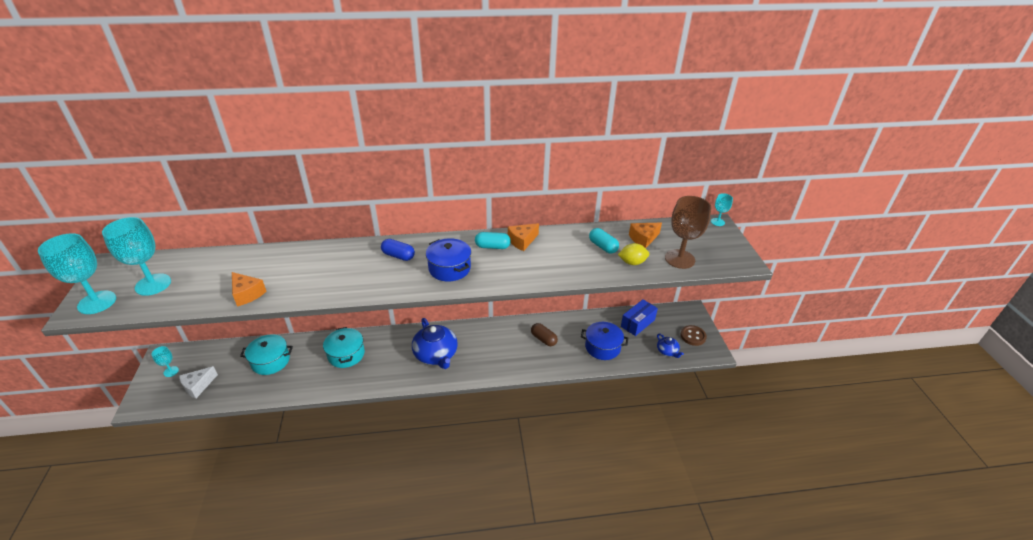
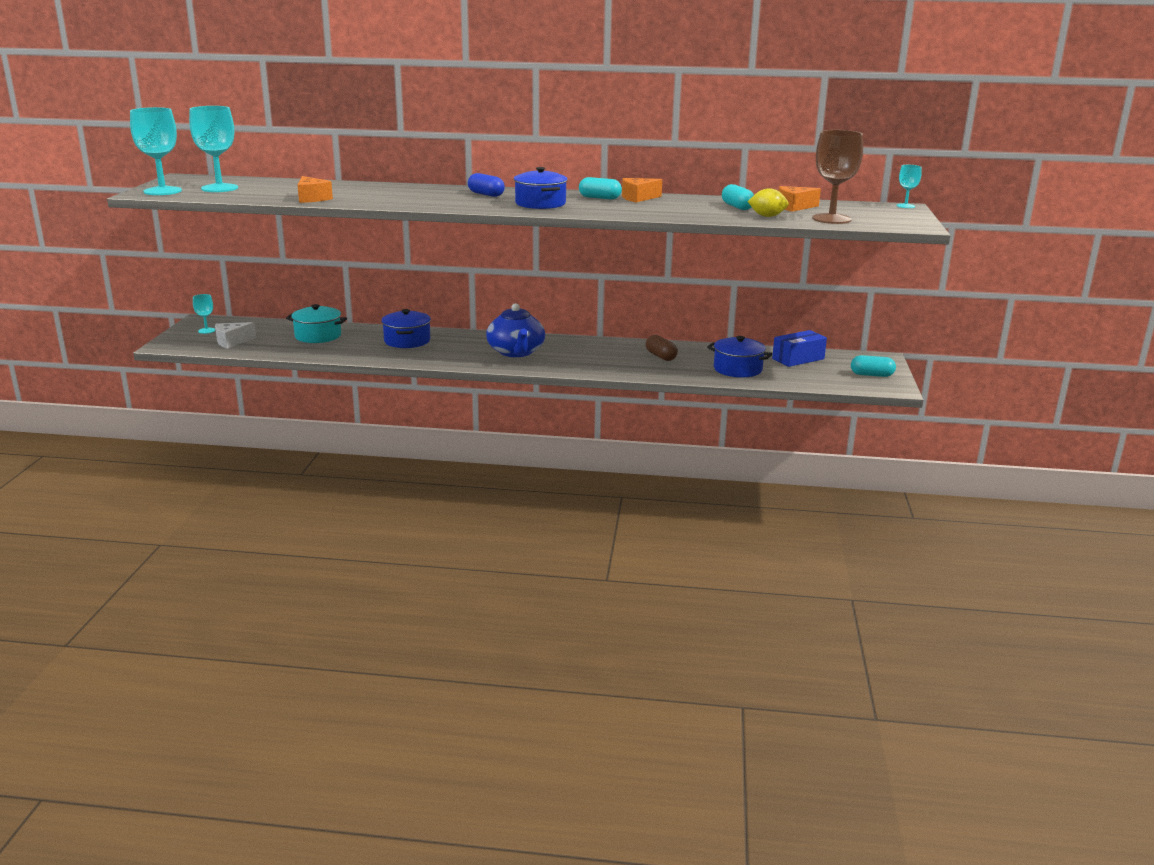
camera: 15 degrees right, 15 degrees down
turquoise pot [323,327,365,368] -> blue pot [381,309,431,348]
blue teapot [657,334,684,358] -> none
brown button [680,325,707,346] -> turquoise capsule [851,355,896,377]

